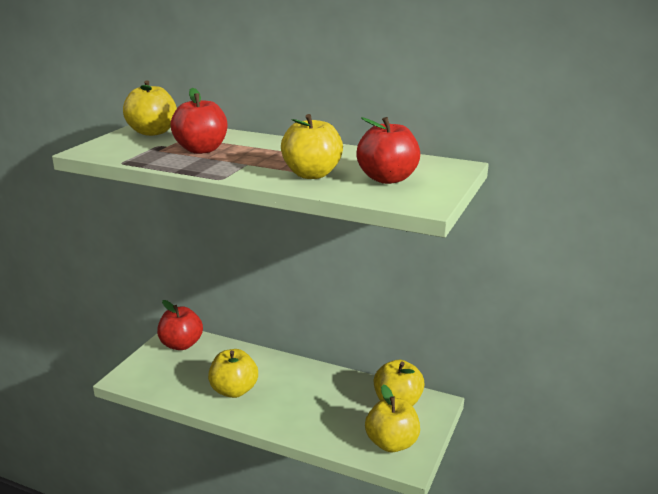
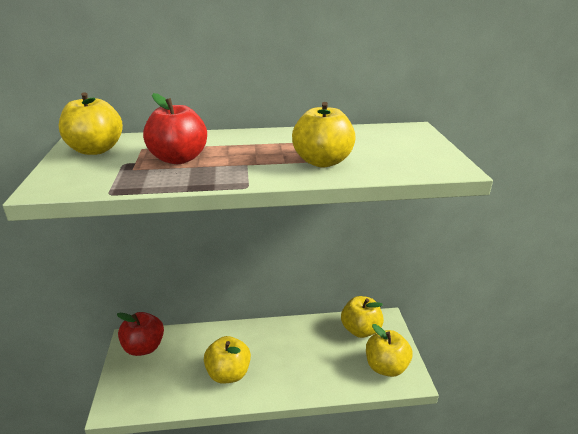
camera: 30 degrees left, 5 degrees up
red apple [356,117,420,184] -> none

